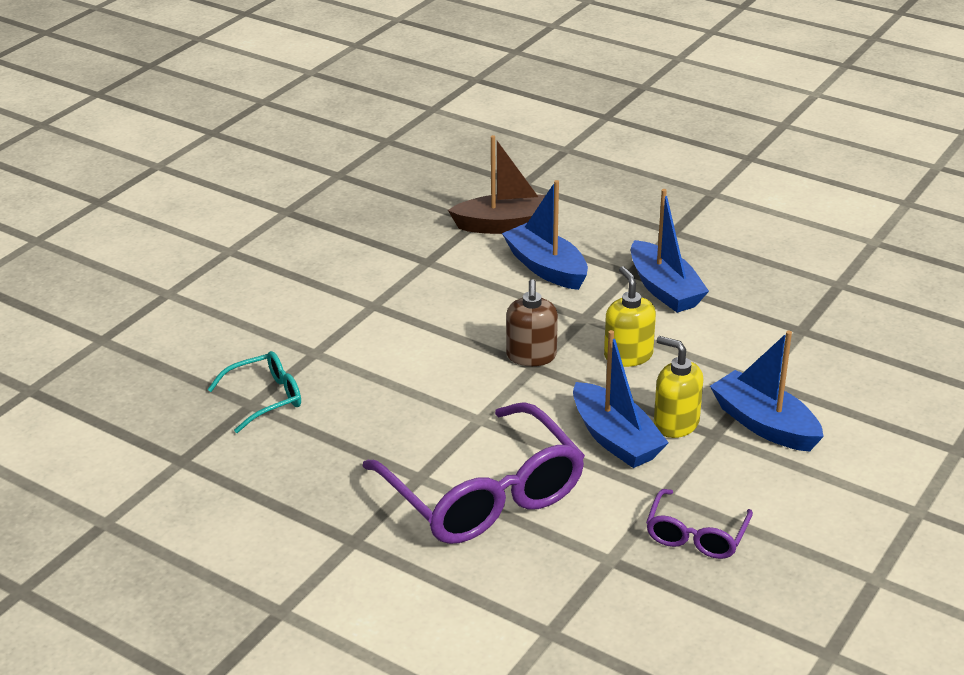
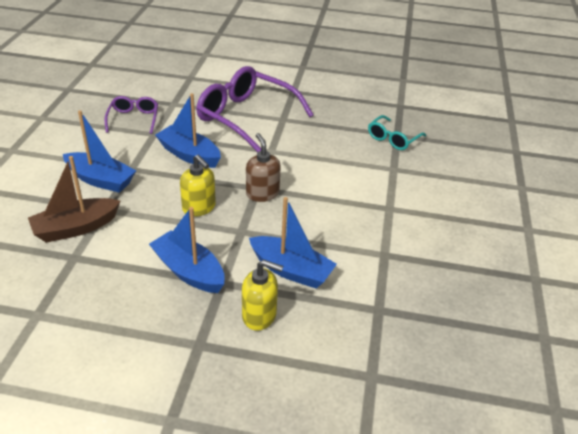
camera: 155 degrees right, 5 degrees up
brown boat [448,135,546,234] -> brown boat moved to [28,156,120,243]
yellow soap dispenser [654,336,703,438] -> yellow soap dispenser moved to [242,260,283,331]

